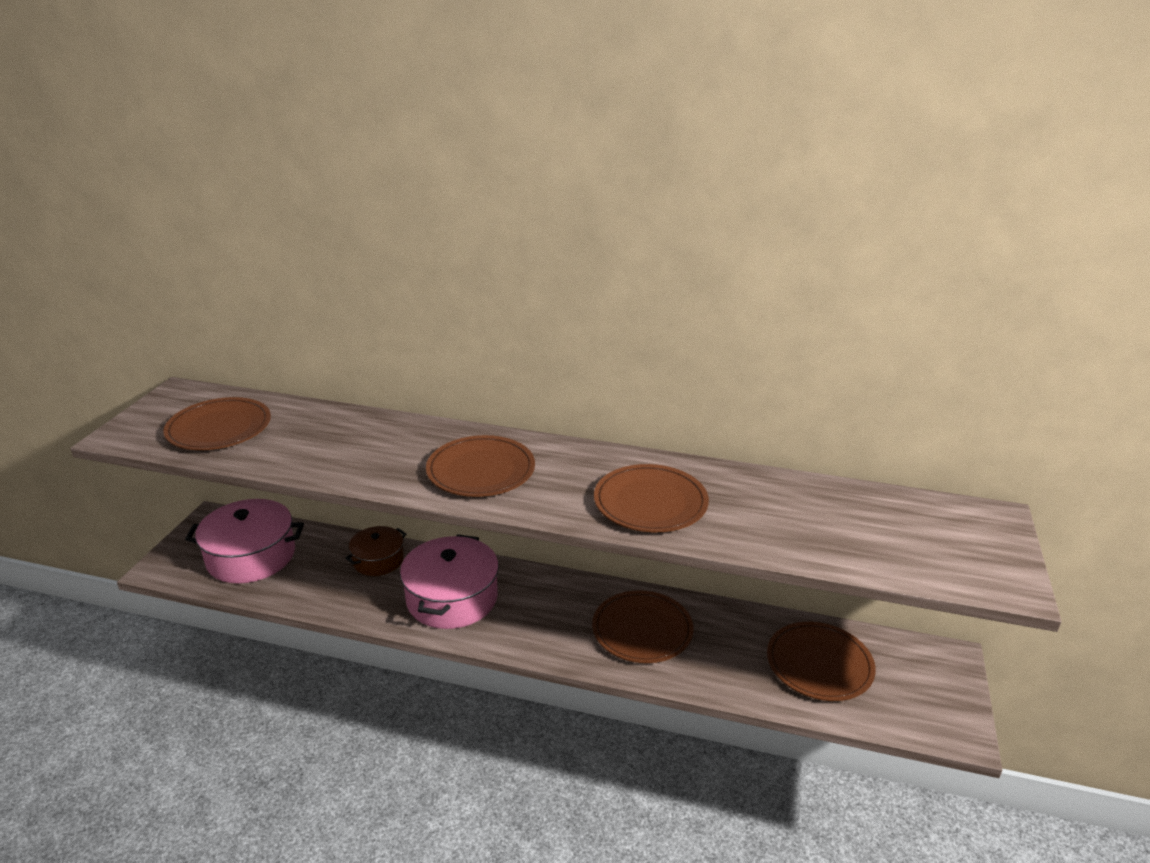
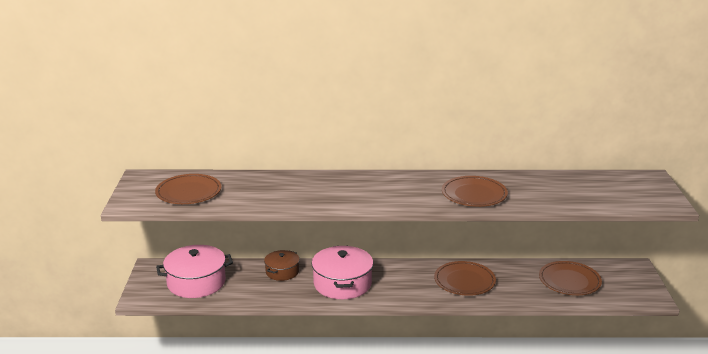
camera: 15 degrees left, 5 degrees down
brown plate [426,435,535,497] -> none

